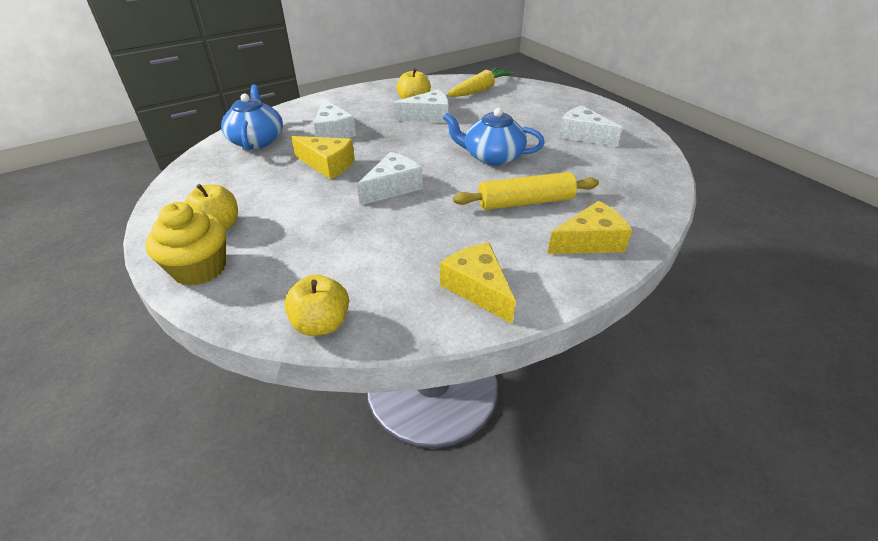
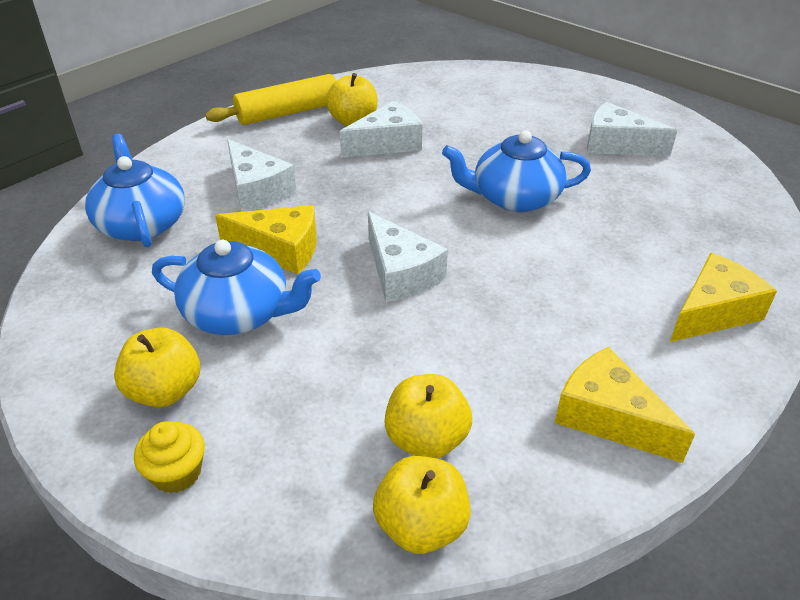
camera: 15 degrees left, 0 degrees up
yellow cupcake [145,202,226,286] -> yellow cupcake [134,421,205,493], size x0.58
white cheese [357,152,423,205] -> white cheese turned 120 degrees clockwise [368,211,448,302]
yellow carrot [447,67,515,97] -> none
yellow rolling pin [453,172,599,210] -> yellow rolling pin moved to [205,74,336,125]
none -> blue teapot [152,240,321,335]
none -> yellow apple [384,374,472,458]

